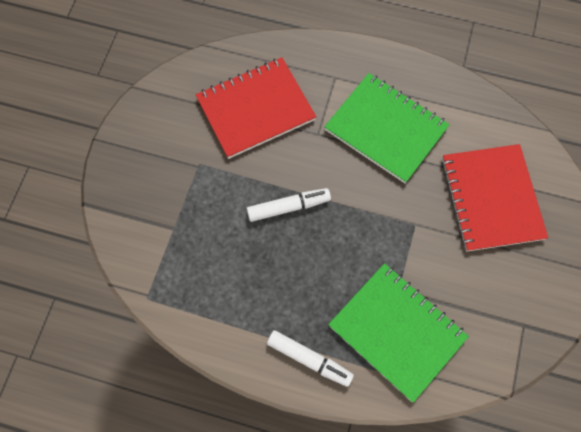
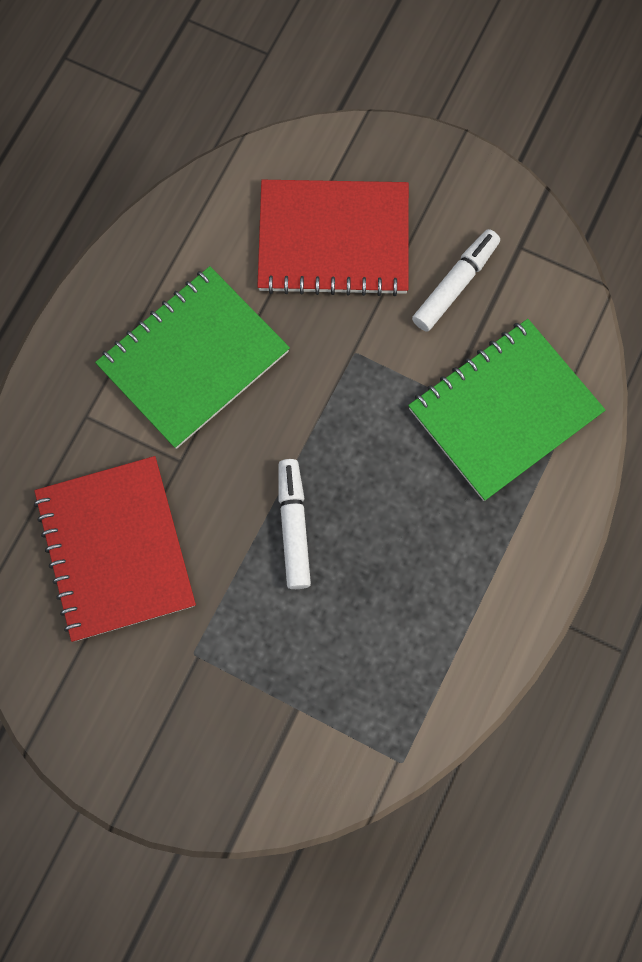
camera: 80 degrees left, 5 degrees up
white marker [267,330,354,387] -> white marker moved to [412,229,500,331]

